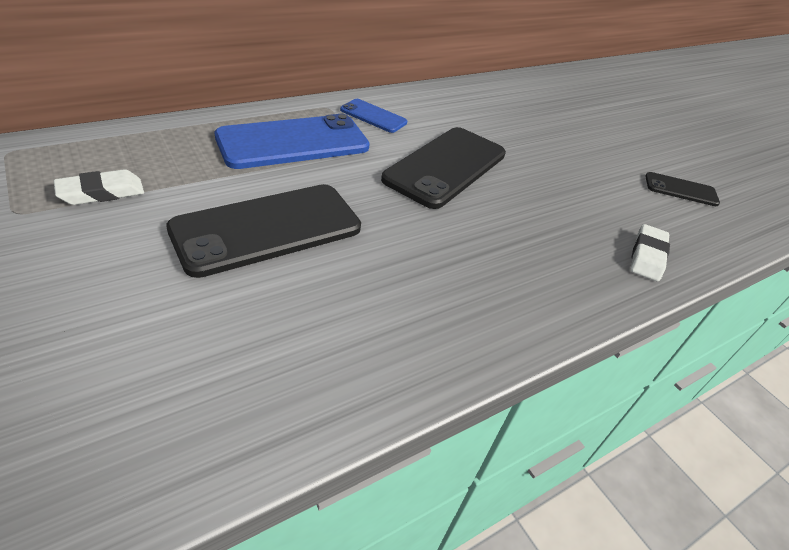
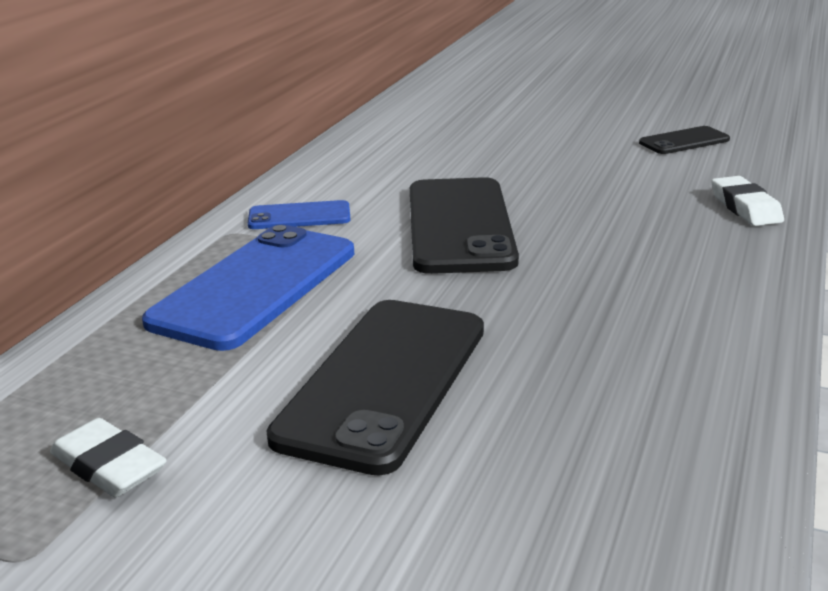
camera: 30 degrees left, 15 degrees down
white eraser [54,169,144,205] -> white eraser turned 75 degrees counterclockwise [50,418,167,497]

